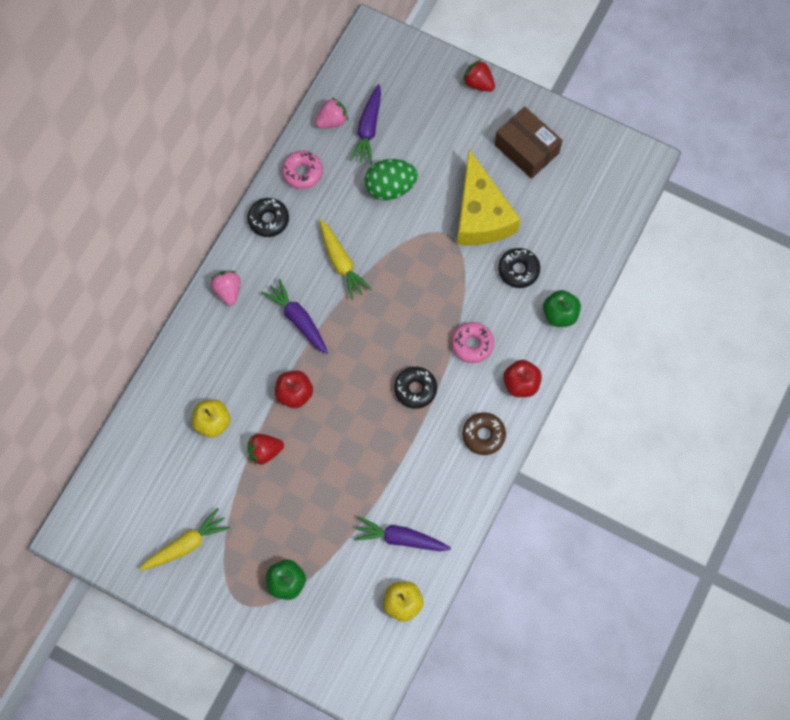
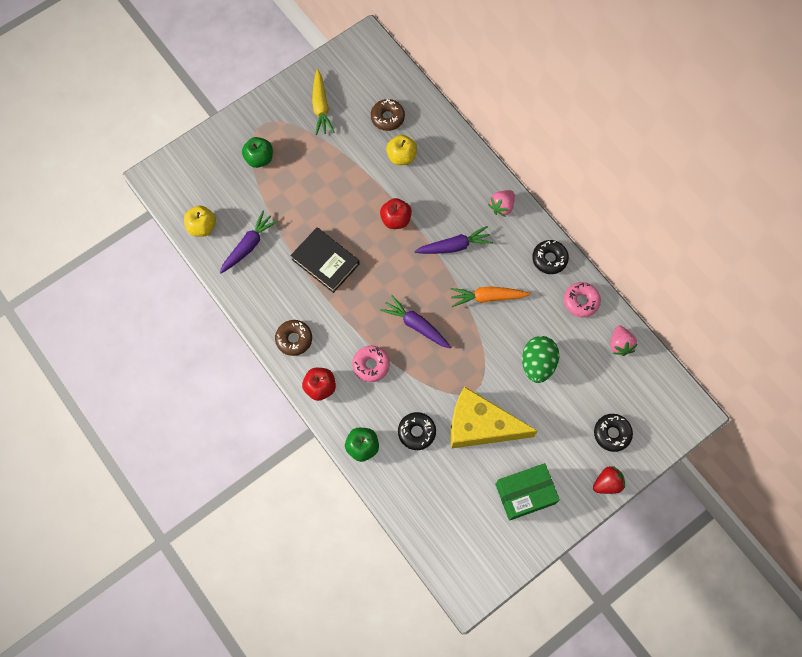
camera: 115 degrees right, 0 degrees up
pink strawberry [211,271,240,306] -> pink strawberry turned 120 degrees clockwise [488,190,515,217]
red strawberry [248,434,284,465] -> none
yellow carrot [319,219,372,300] -> orange carrot [450,286,531,307]
purple carrot [350,84,381,164] -> purple carrot moved to [380,295,451,348]
black donut [394,367,437,409] -> black donut moved to [594,414,633,452]
brown box [494,106,563,179] -> green box [495,463,560,521]
none -> black book [290,227,360,293]
none -> brown donut [371,99,405,131]

